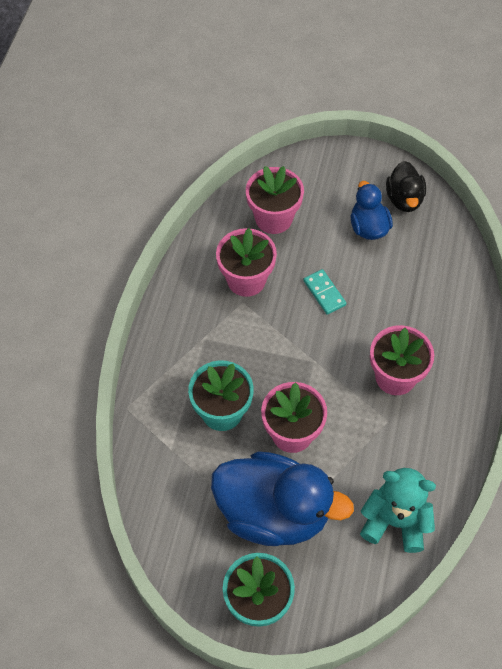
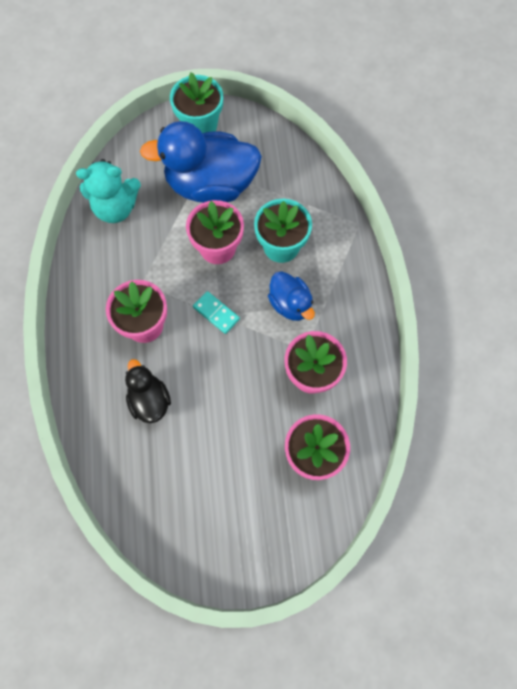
camera: 160 degrees right, 10 degrees up
turquoise domino [303,269,346,315] -> turquoise domino moved to [193,291,240,334]
blue duck [351,181,393,240] -> blue duck moved to [268,271,315,321]
black duck [386,161,426,212] -> black duck moved to [125,359,171,423]

